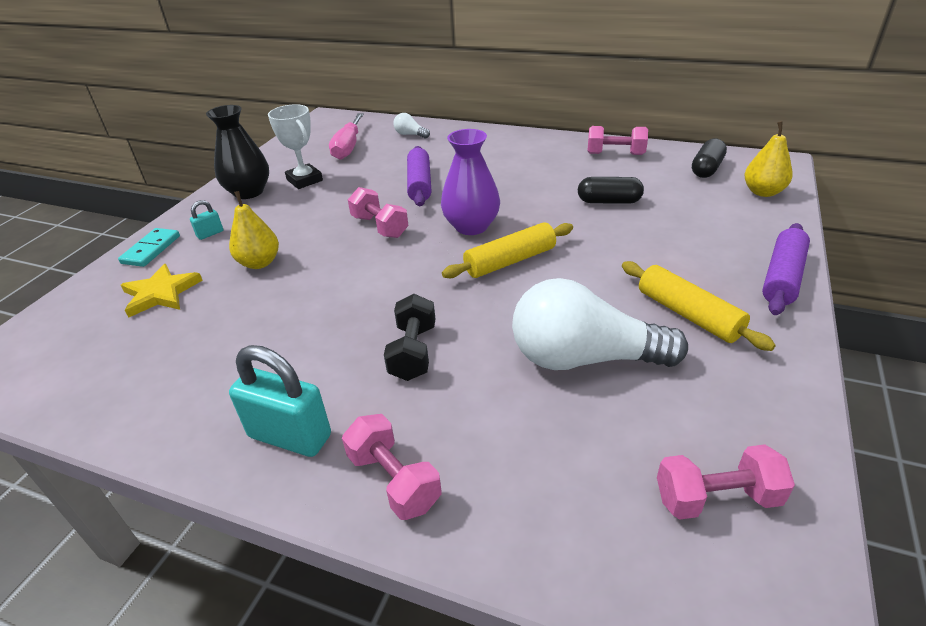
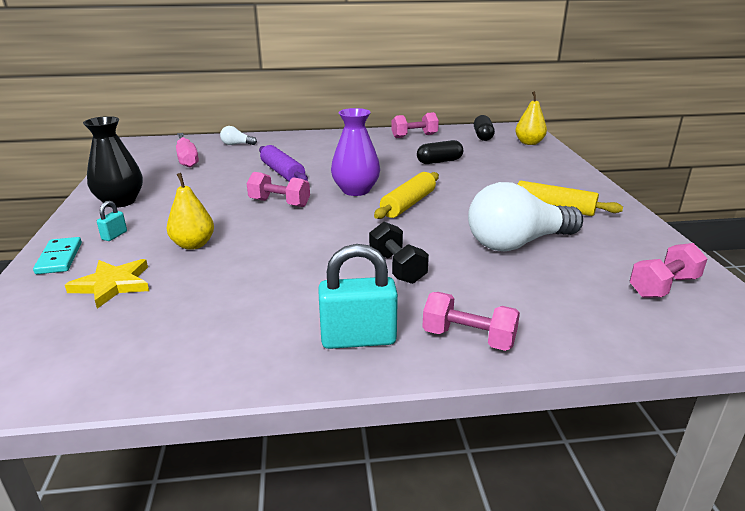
camera: 30 degrees left, 10 degrees down
white trophy [268,104,323,189] -> none
purple rolling pin [762,223,810,315] -> none

